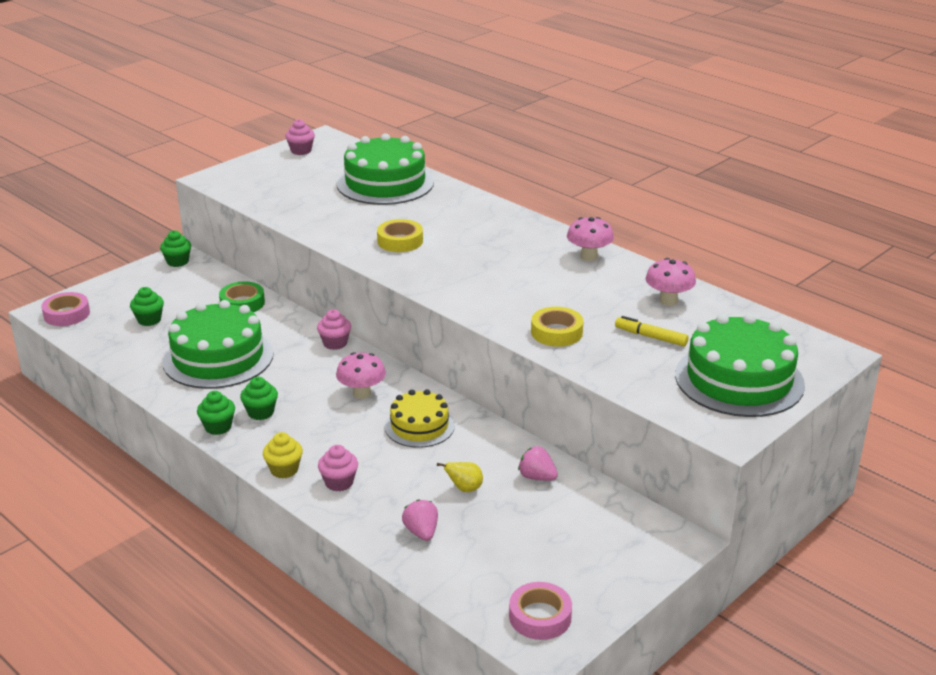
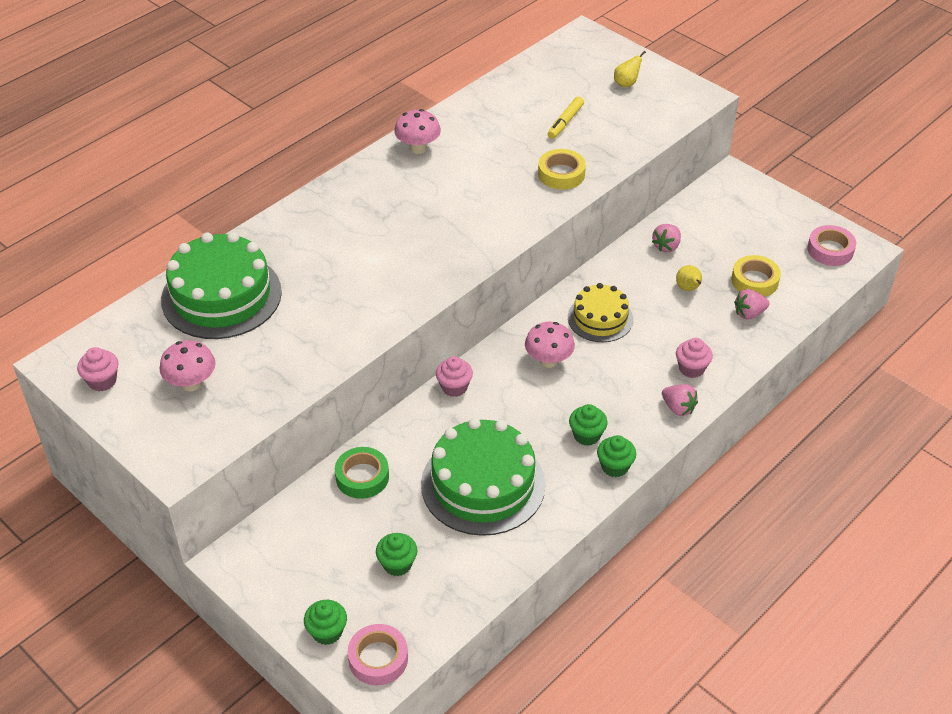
camera: 90 degrees left, 15 degrees up
green cupcake [160,230,191,267] -> green cupcake moved to [304,600,347,645]
yellow cupcake [263,432,303,479] -> pink strawberry [662,384,698,416]
yellow tape [377,219,423,252] -> yellow tape moved to [731,255,781,297]
pink mushroom [646,258,696,306] -> pink mushroom moved to [160,340,215,391]
green cake [675,313,805,417] -> yellow pear [614,51,646,88]

